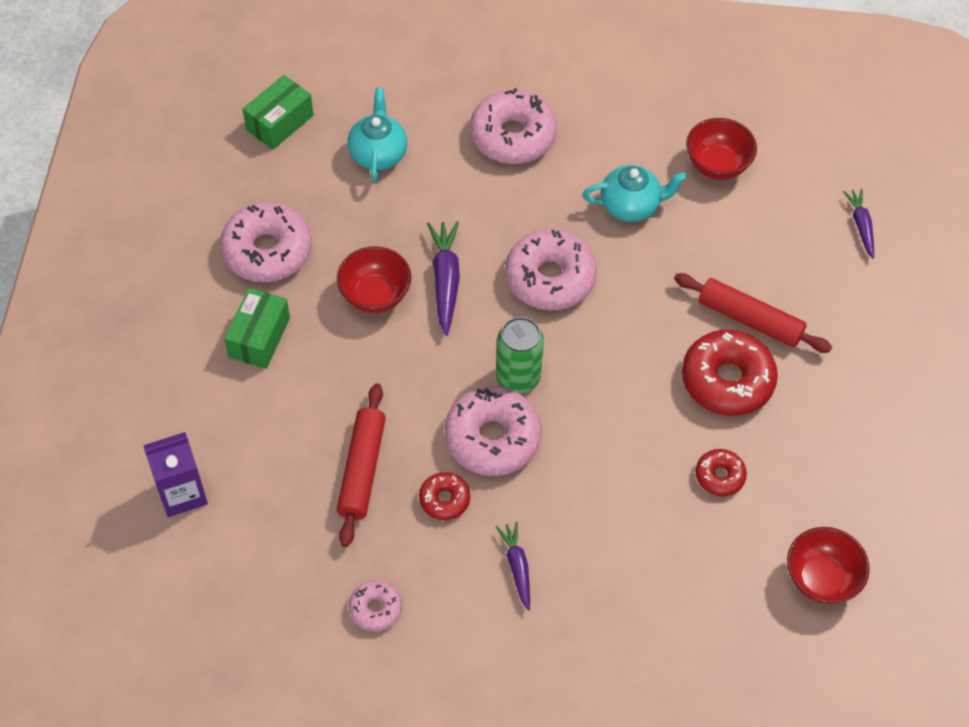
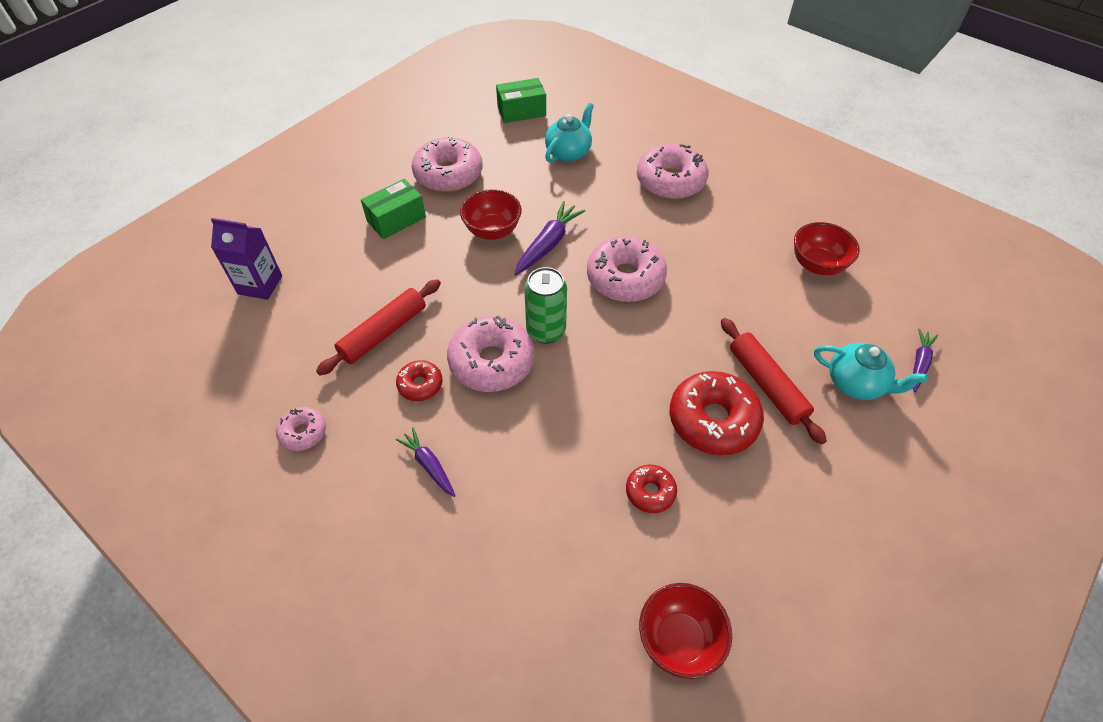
camera: 35 degrees right, 5 degrees down
purple carrot [496,522,530,611] -> purple carrot turned 60 degrees counterclockwise [396,428,456,497]
turquoise teapot [582,165,687,222] -> turquoise teapot moved to [814,343,927,400]

